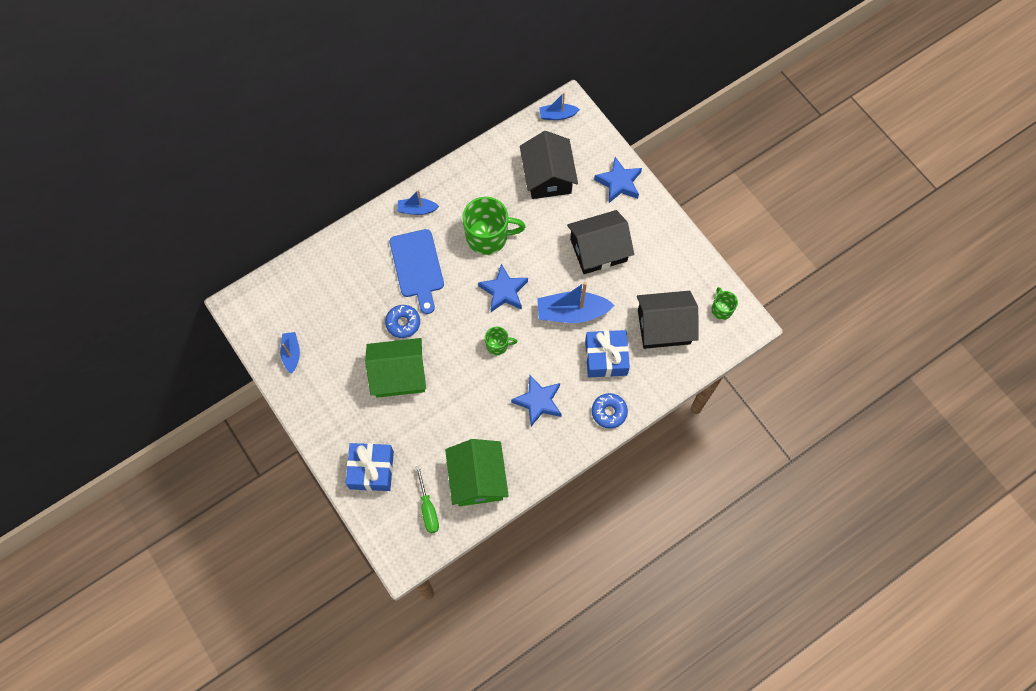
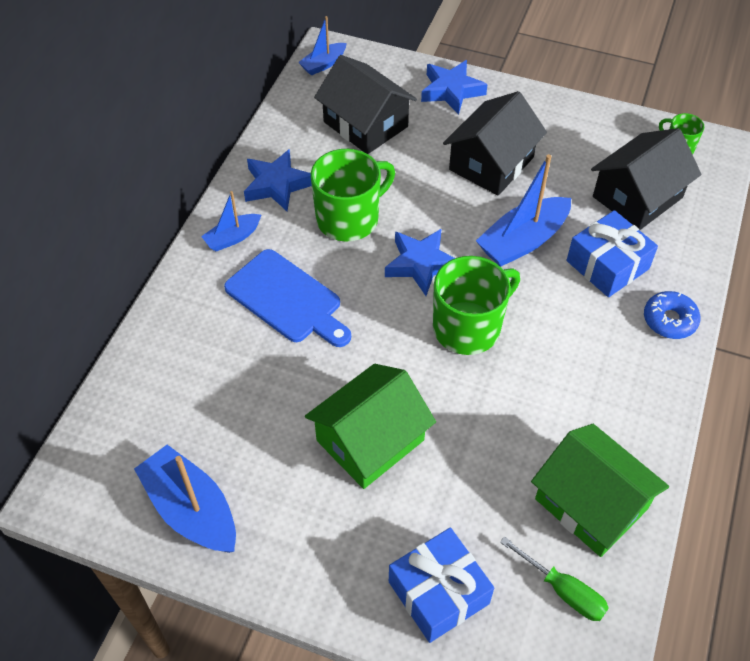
camera: 35 degrees left, 15 degrees down
blue boat [280,332,300,374] -> blue boat [134,445,236,553], size x1.77
blue donut [385,305,420,338] -> none
green mug [485,326,517,355] -> green mug [433,256,520,355], size x1.97
blue star [511,375,561,426] -> blue star moved to [244,149,312,211]

